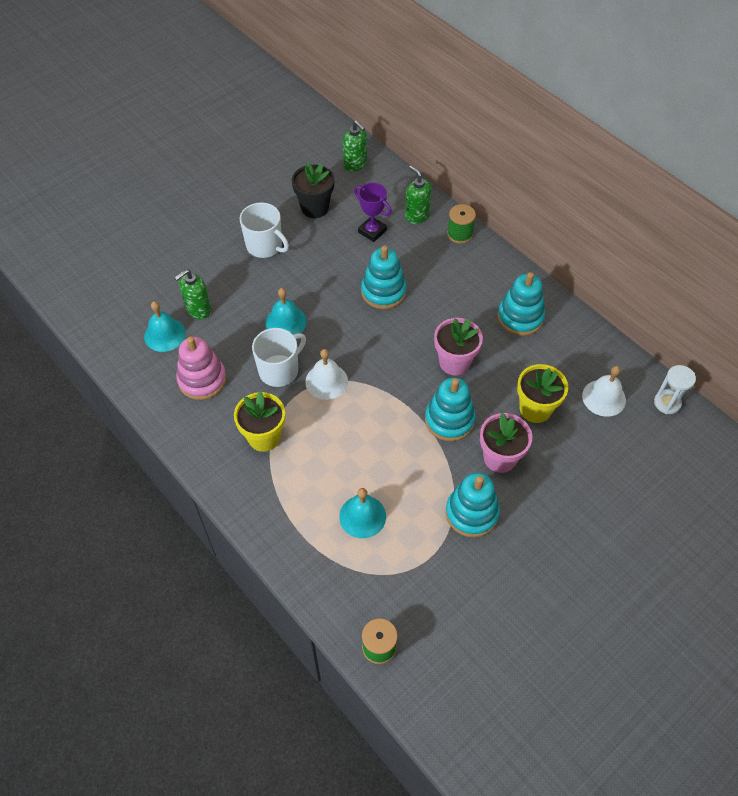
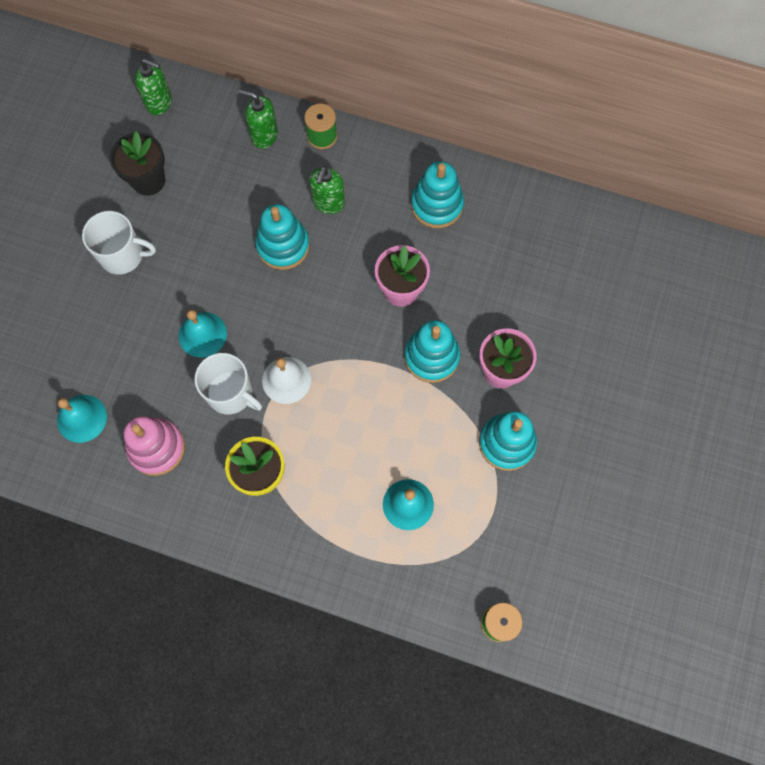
camera: 30 degrees left, 15 degrees up
green soap dispenser [175,269,211,320] -> green soap dispenser moved to [309,166,345,214]
white mug [252,328,306,387] -> white mug turned 105 degrees clockwise [195,353,262,414]
purple trophy [354,183,392,242] -> none
yellow flower pot [517,364,568,423] -> none
white bell [582,366,626,417] -> none
white hourglass [654,365,696,414] -> none

